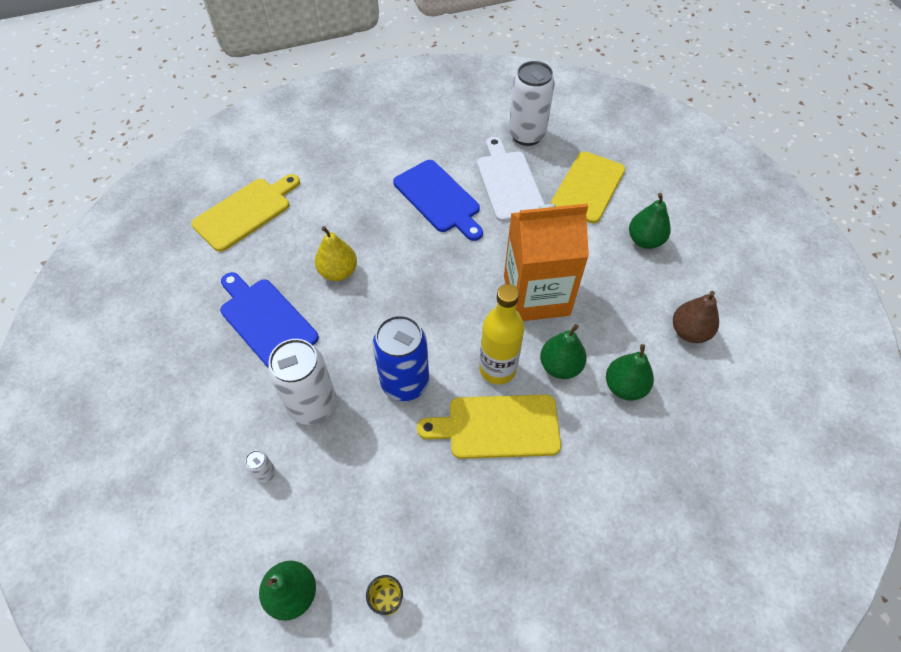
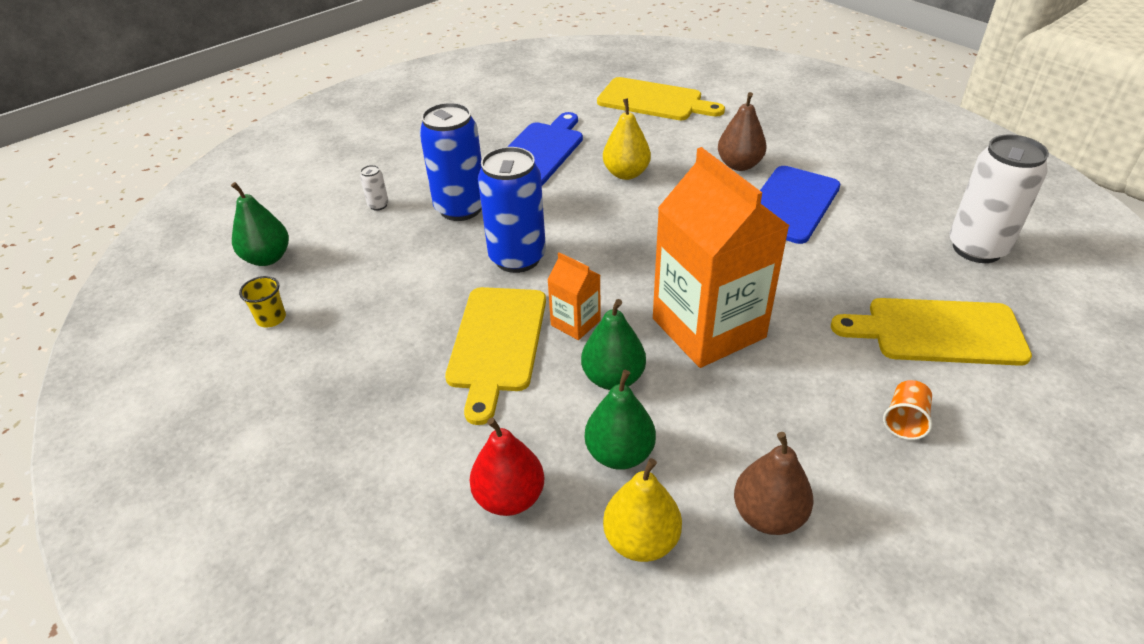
camera: 70 degrees right, 15 degrees down
white can [268,339,337,425] -> blue can [419,103,482,221]
yellow cutting board [417,395,561,459] -> yellow cutting board turned 150 degrees counterclockwise [445,287,546,425]
white cutting board [477,137,545,222] -> none
yellow bottle [479,284,524,385] -> orange carton [547,252,601,340]
green pear [629,193,671,249] -> orange cup [883,380,933,440]
none -> red pear [469,418,544,516]
none -> yellow pear [603,458,682,562]
none -> brown pear [718,92,767,171]

